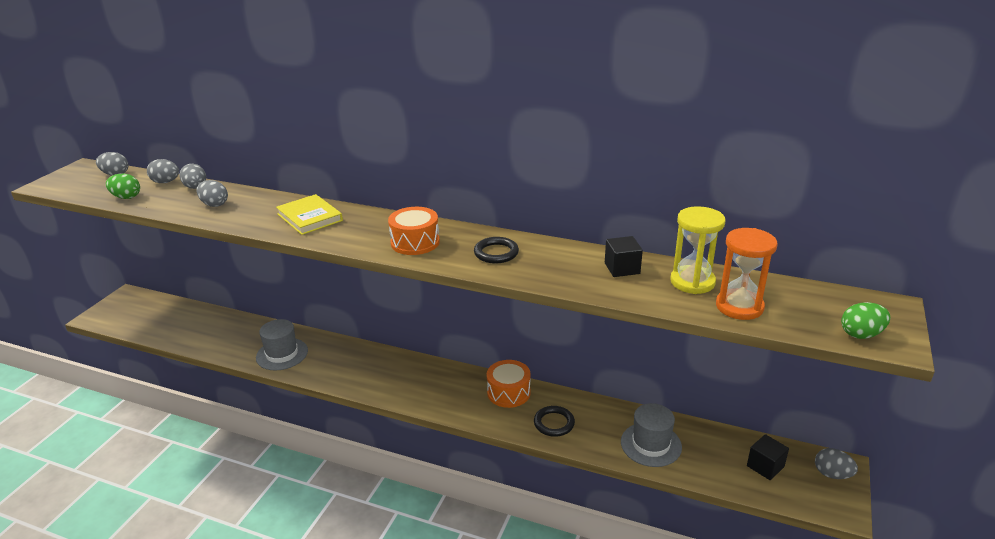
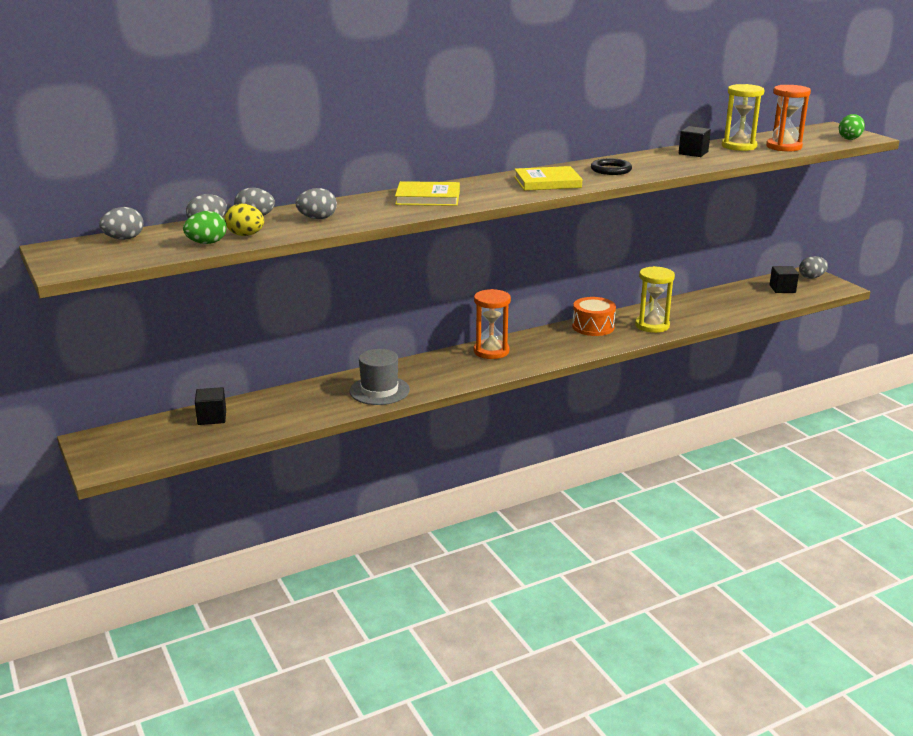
camera: 50 degrees left, 5 degrees down
orange drum [388,207,440,255] -> yellow book [514,166,582,191]
black ring [534,406,575,437] -> yellow hourglass [635,266,675,333]
grey hat [621,403,682,467] -> none
none -> black cube [195,387,226,425]
none -> yellow egg [225,204,264,236]
none -> orange hourglass [474,289,511,359]

